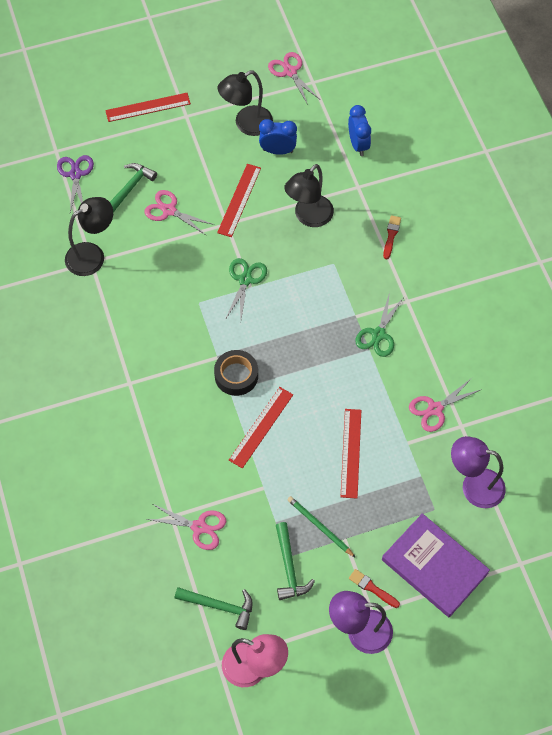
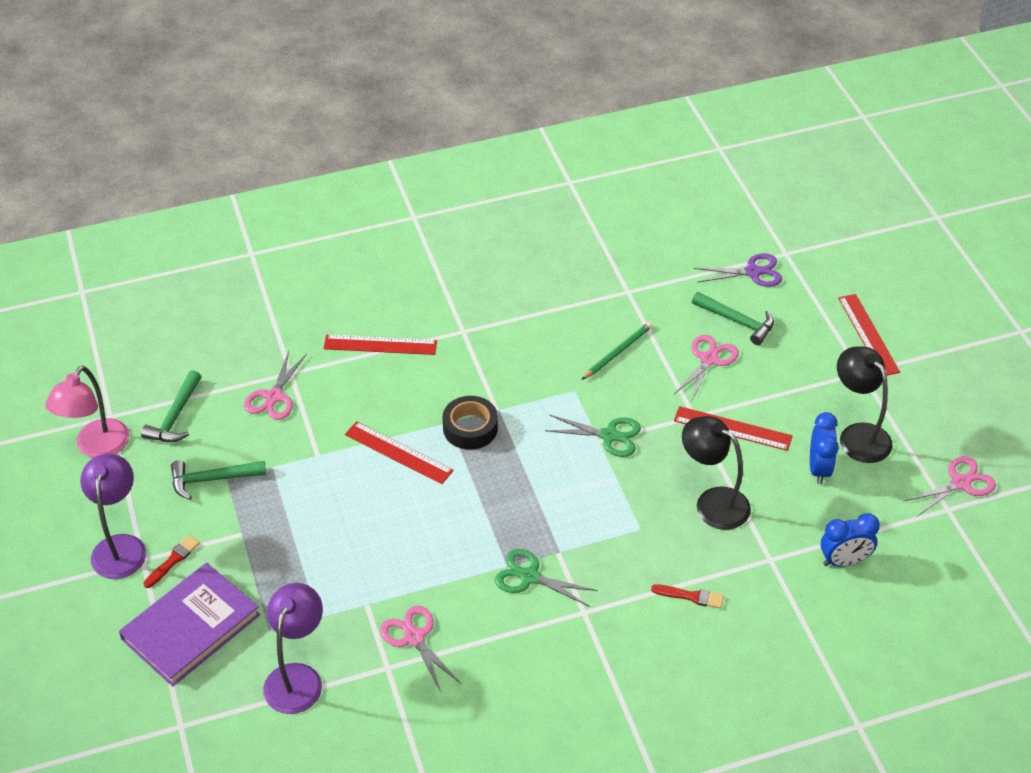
camera: 90 degrees right, 15 degrees down
black lamp [65,197,113,276] -> none
green pencil [287,496,356,558] -> green pencil moved to [582,322,652,380]
red ruler [341,409,361,499] -> red ruler moved to [324,334,437,355]

